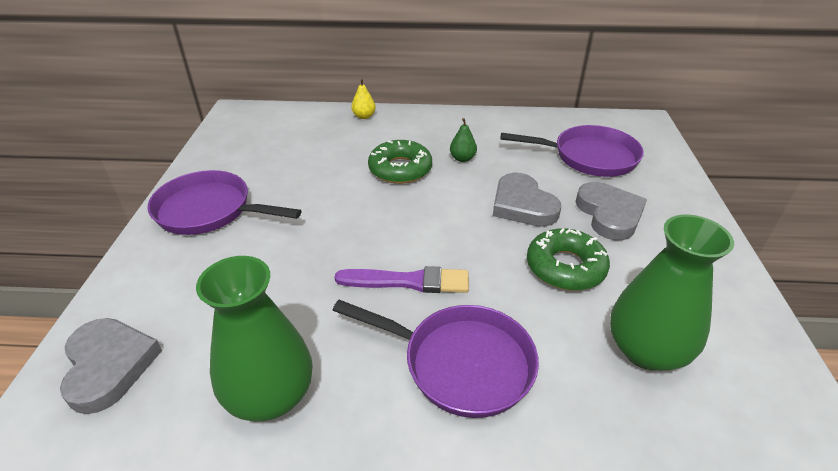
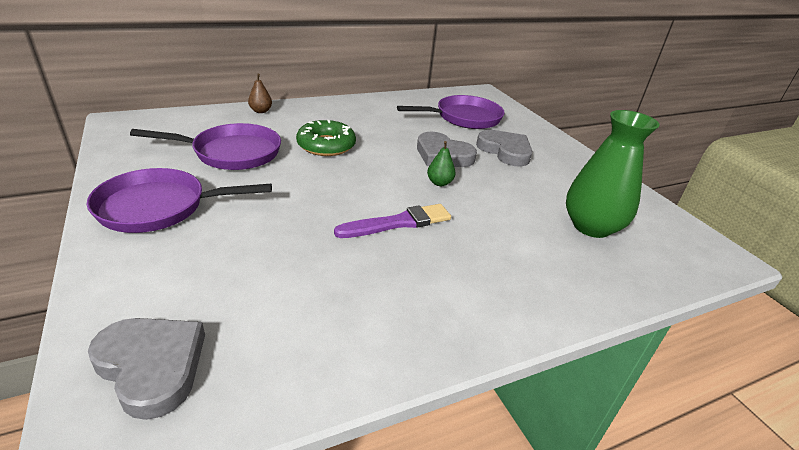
camera: 30 degrees left, 5 degrees down
green vase [196,256,313,421] -> none
purple pan [333,300,539,418] -> purple pan moved to [130,123,281,170]
yellow pear [351,79,376,119] -> brown pear [248,74,272,113]
green pear [450,118,477,162] -> green pear moved to [427,141,455,186]
green donut [527,228,610,290] -> none

